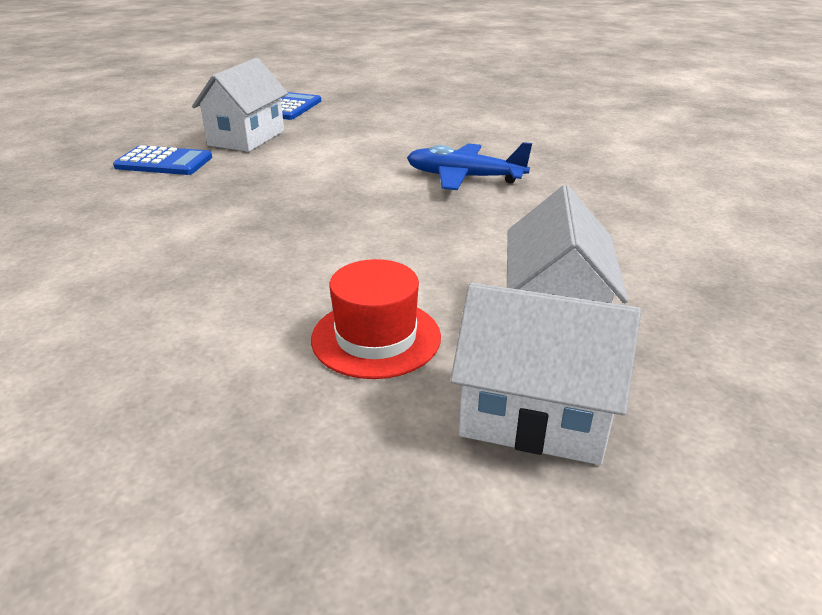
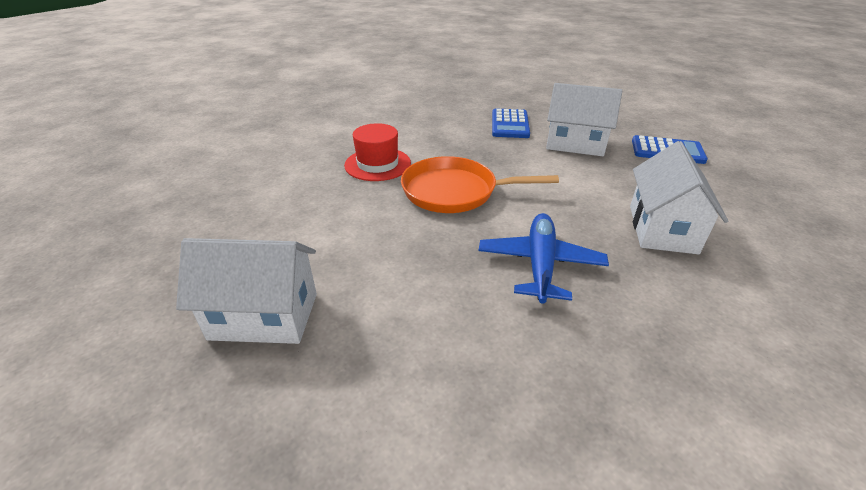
camera: 85 degrees right, 5 degrees up
red hat [311,259,441,379] -> red hat moved to [344,123,411,181]
white house [450,283,641,465] -> white house moved to [630,141,728,254]
none -> orange pan [401,156,559,213]

